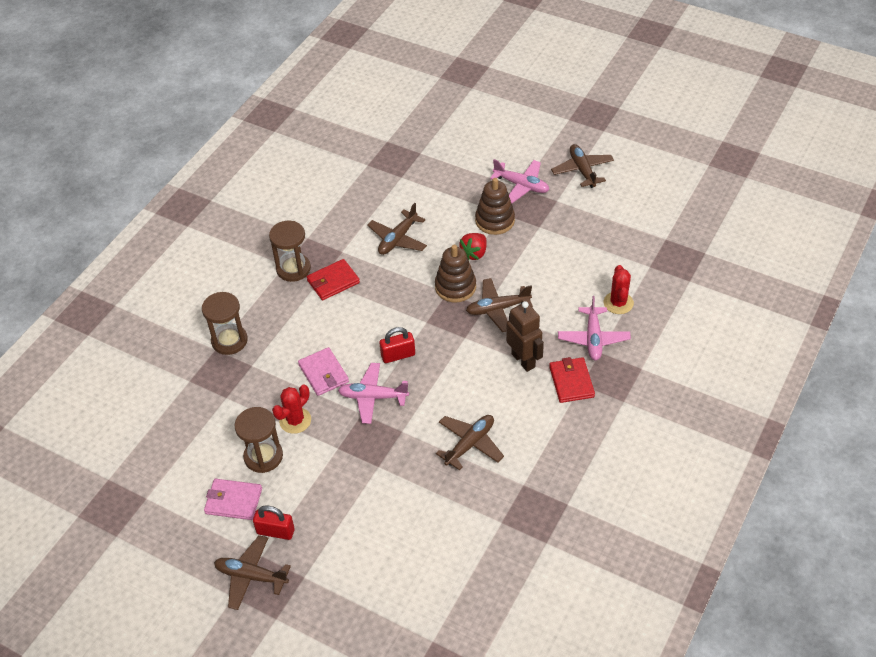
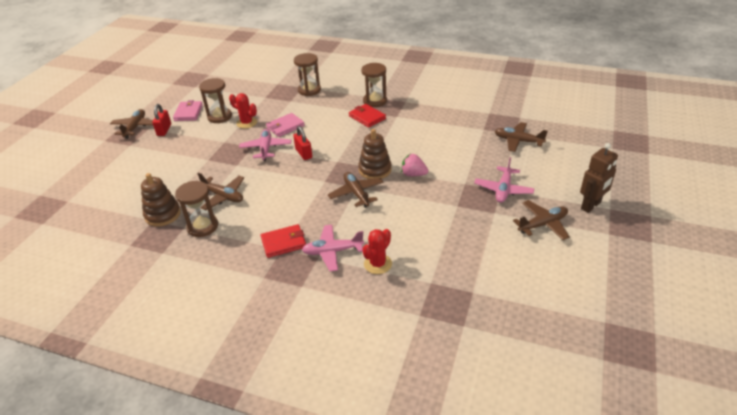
camera: 80 degrees right, 10 degrees down
brown plane [367,203,427,255] -> brown plane moved to [495,122,548,152]
red strawberry [459,233,487,260] -> pink strawberry [401,154,428,176]
brown stacking toy [475,178,515,235] -> brown stacking toy moved to [141,173,181,227]
brown robot [506,301,544,372] -> brown robot moved to [580,143,618,213]
red cactus [604,265,634,314] -> red cactus turned 45 degrees counterclockwise [362,229,392,274]
none -> brown hourglass [175,181,218,237]

